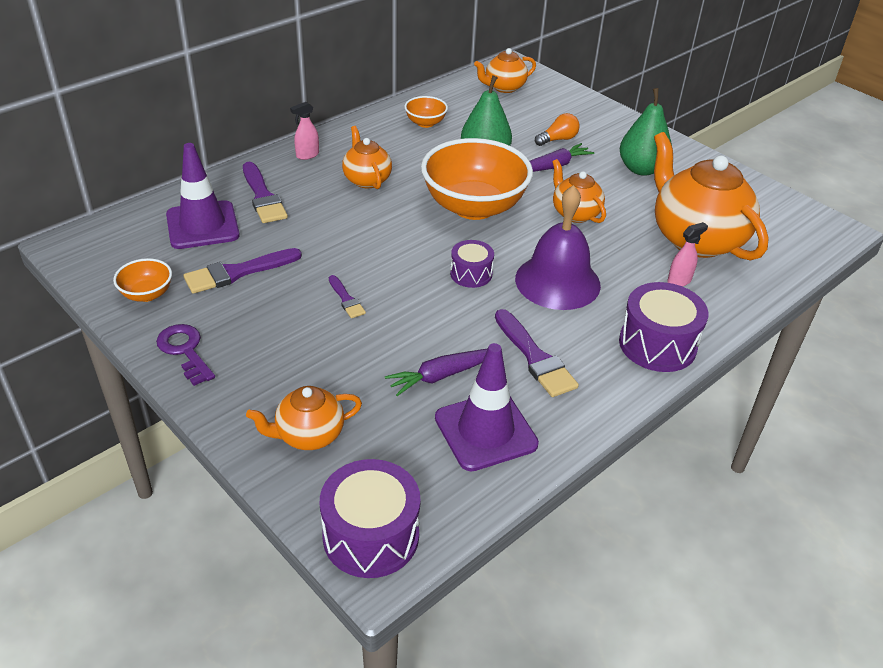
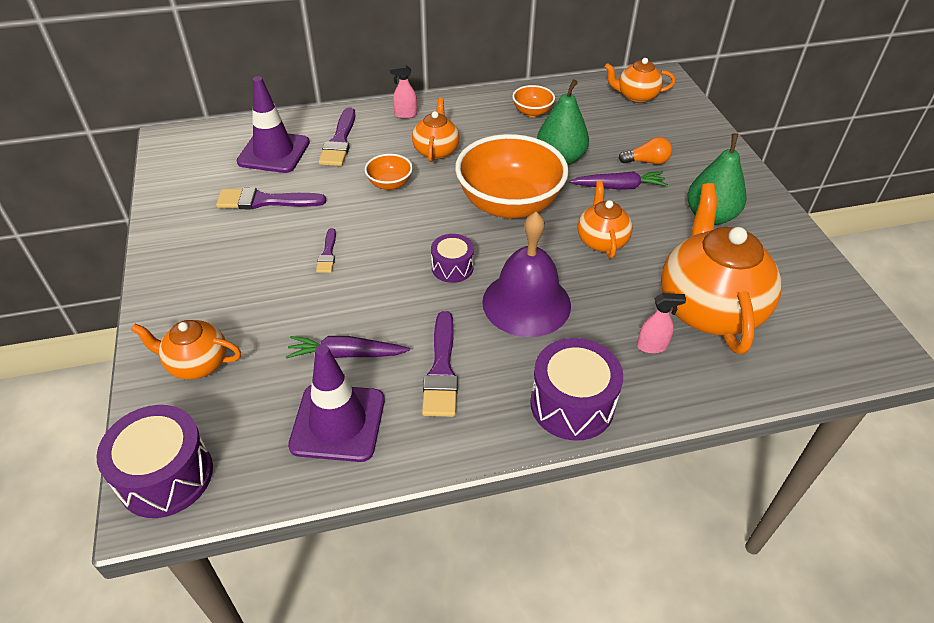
camera: 30 degrees right, 5 degrees up
orange bowl [113,258,172,302] -> orange bowl moved to [365,154,413,190]
purple key [156,324,215,386] -> none

